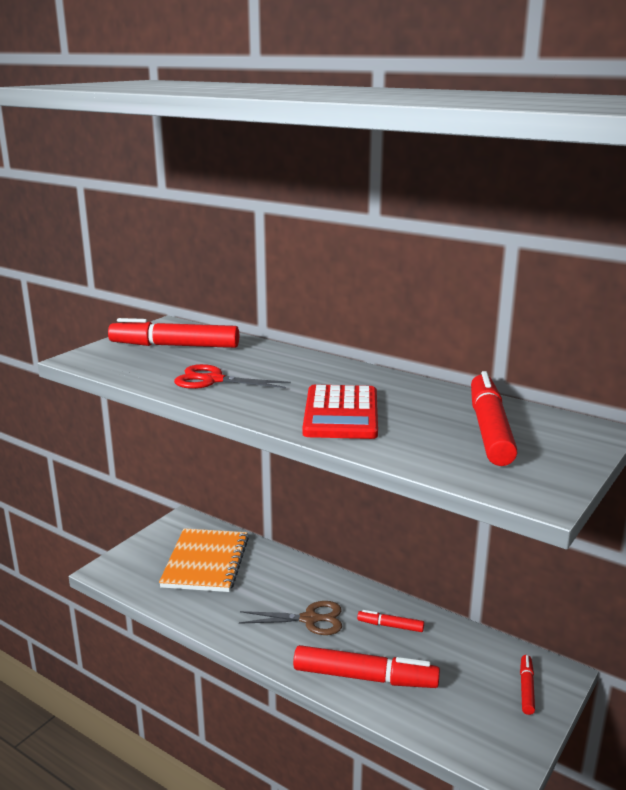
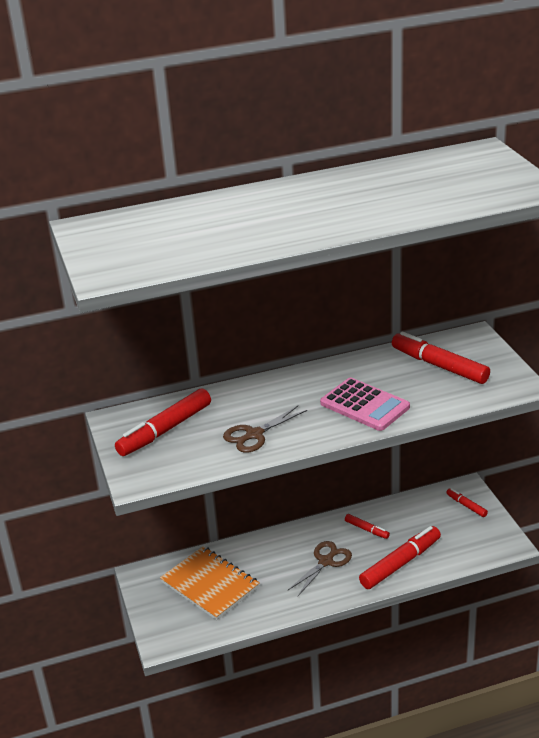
camera: 50 degrees left, 10 degrees up
red scissors [174,364,291,389] -> brown scissors [223,405,307,453]
red calculator [302,385,378,439] -> pink calculator [320,378,410,431]
red marker [357,610,424,632] -> red marker turned 105 degrees counterclockwise [345,514,390,539]

